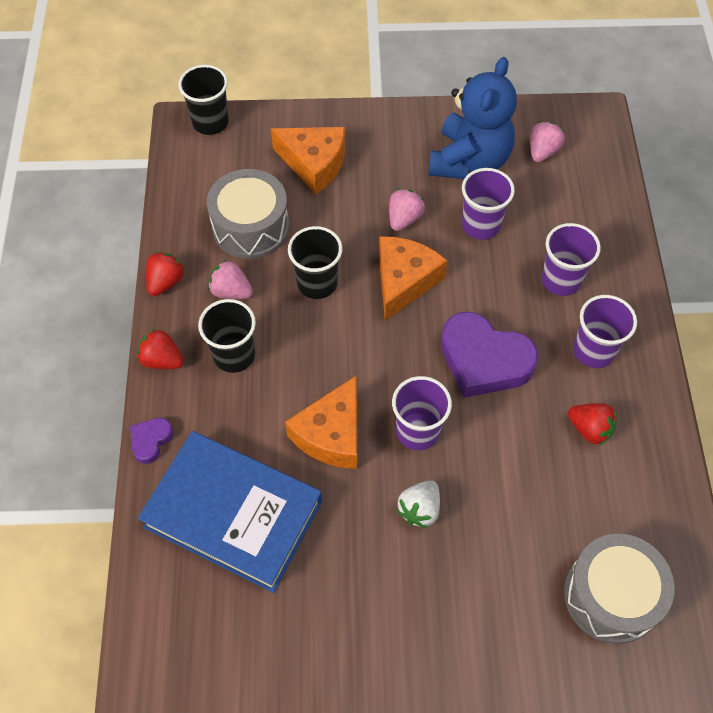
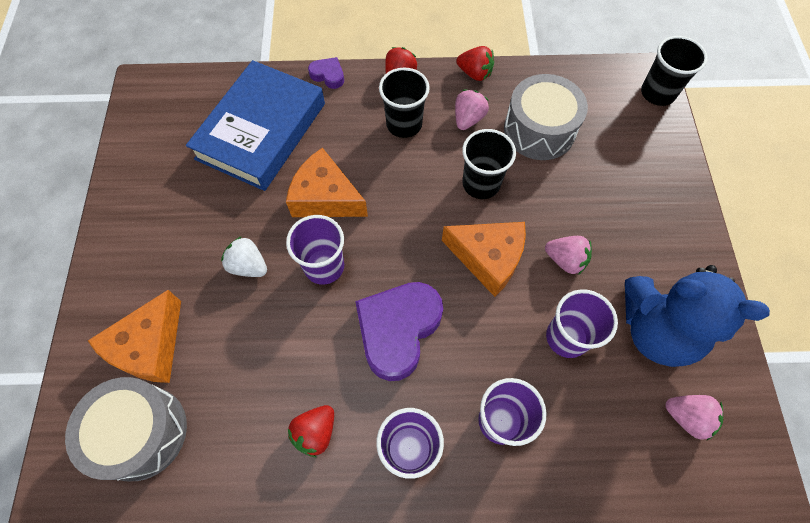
camera: 90 degrees right, 5 degrees up
orange cheese [271,127,345,194] -> orange cheese moved to [88,290,181,383]

